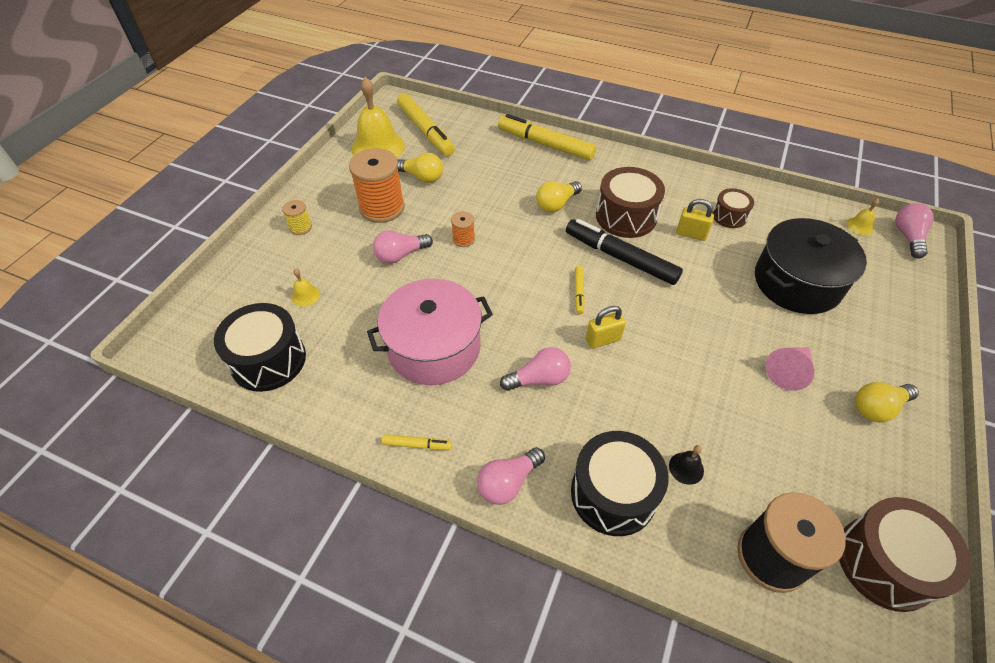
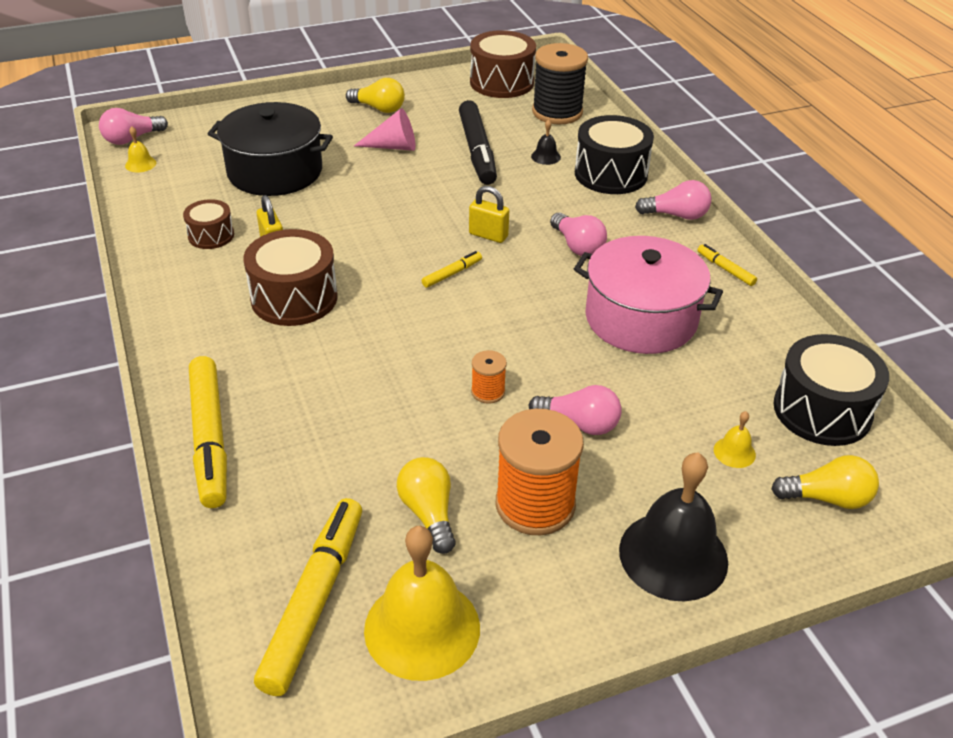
camera: 135 degrees left, 10 degrees down
yellow spool [282,200,312,235] -> black bell [619,452,728,601]
pink light bulb [500,347,571,391] -> pink light bulb turned 150 degrees counterclockwise [550,213,607,256]
yellow light bulb [536,181,582,213] -> yellow light bulb moved to [771,455,879,509]
black marker [566,219,683,285] -> black marker moved to [459,100,497,185]

